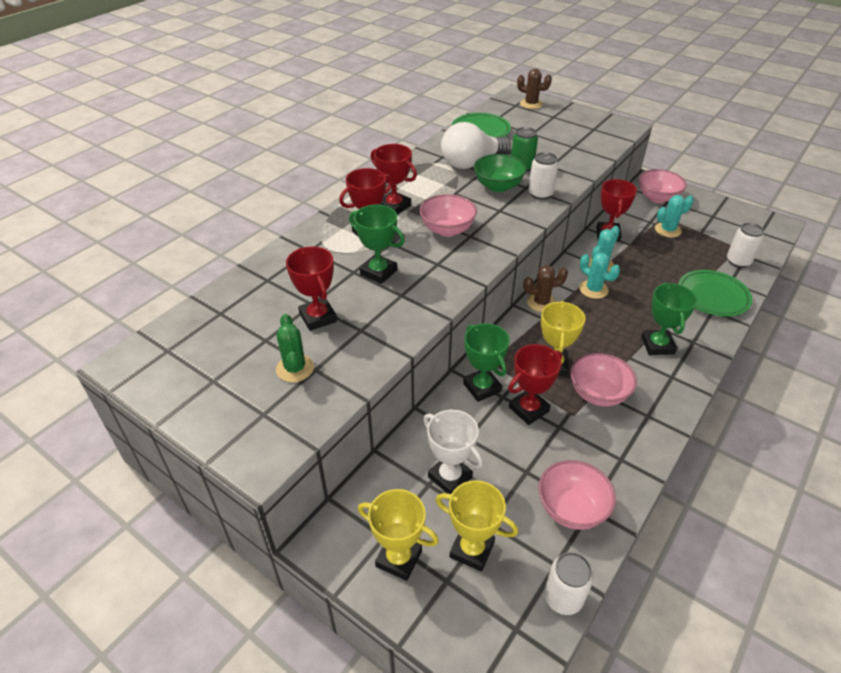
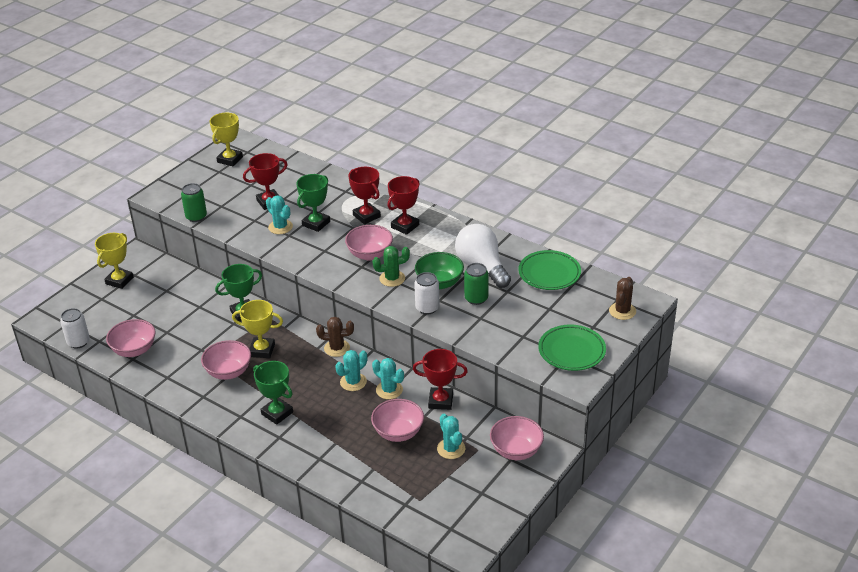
camera: 90 degrees right, 5 degrees down
green cactus [276,314,314,382] -> green cactus moved to [372,246,410,287]
white trophy [423,410,483,494] -> none
yellow trophy [436,480,518,572] -> yellow trophy moved to [210,113,243,166]
red trophy [508,344,562,425] -> none
brown cactus [523,265,568,312] -> brown cactus turned 75 degrees counterclockwise [316,317,354,357]
green trophy [641,282,697,355] -> green trophy turned 45 degrees clockwise [253,361,293,425]
green plate [678,270,752,317] -> green plate moved to [538,324,606,371]
white can [727,223,764,268] -> none
none -> green can [181,183,207,222]
none -> turquoise cactus [266,195,293,234]
none -> pink bowl [371,399,424,442]

